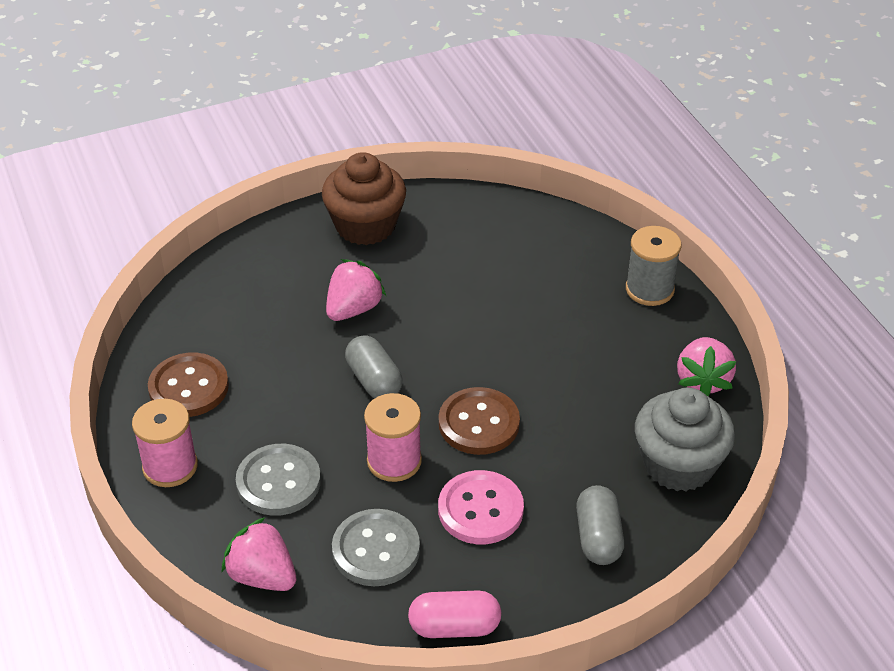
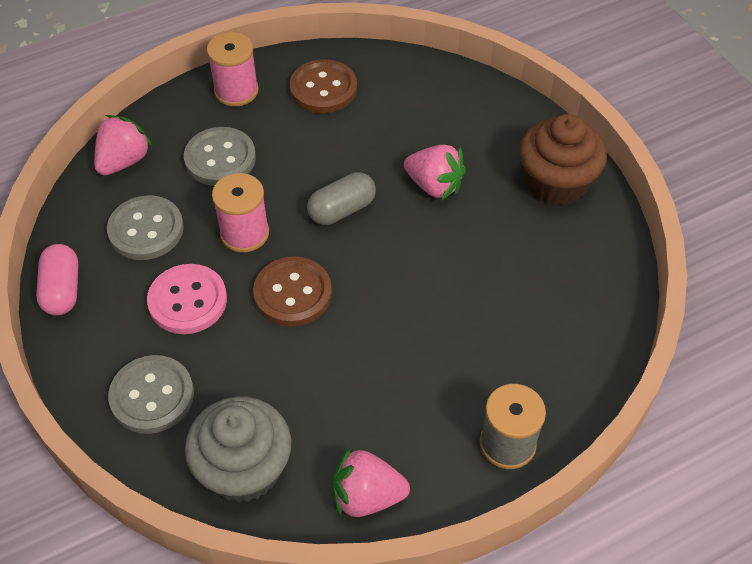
camera: 85 degrees right, 10 degrees up
grey capsule [576,485,624,565] -> grey button [108,355,194,434]

